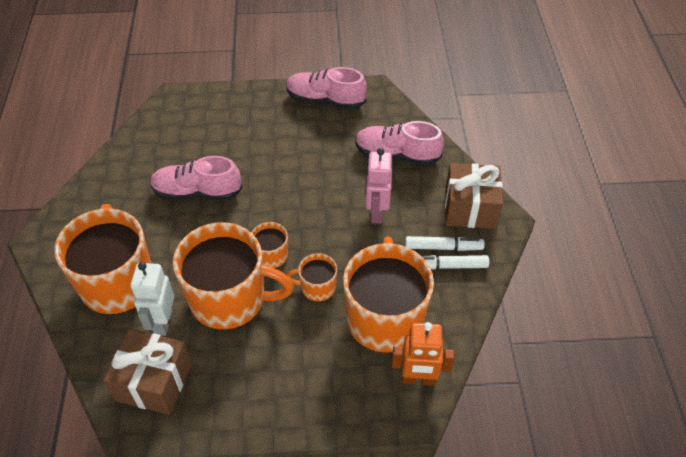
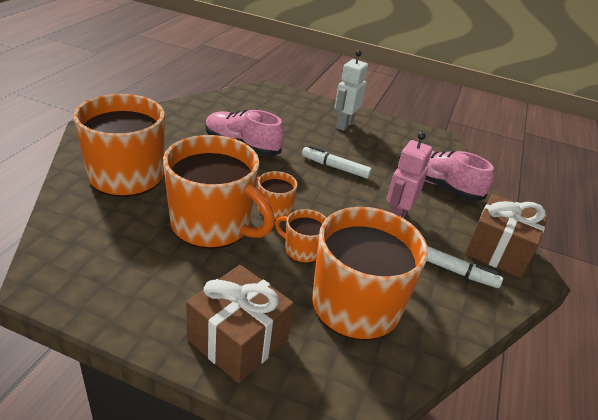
camera: 20 degrees right, 15 degrees down
brown gift [103,329,192,415] -> brown gift moved to [186,265,294,383]
white robot [130,262,174,336] -> white robot moved to [334,50,368,131]
pink shoe [286,67,367,109] -> none
orange robot [391,322,454,385] -> none
white marker [422,255,489,270] -> white marker moved to [302,146,372,179]

